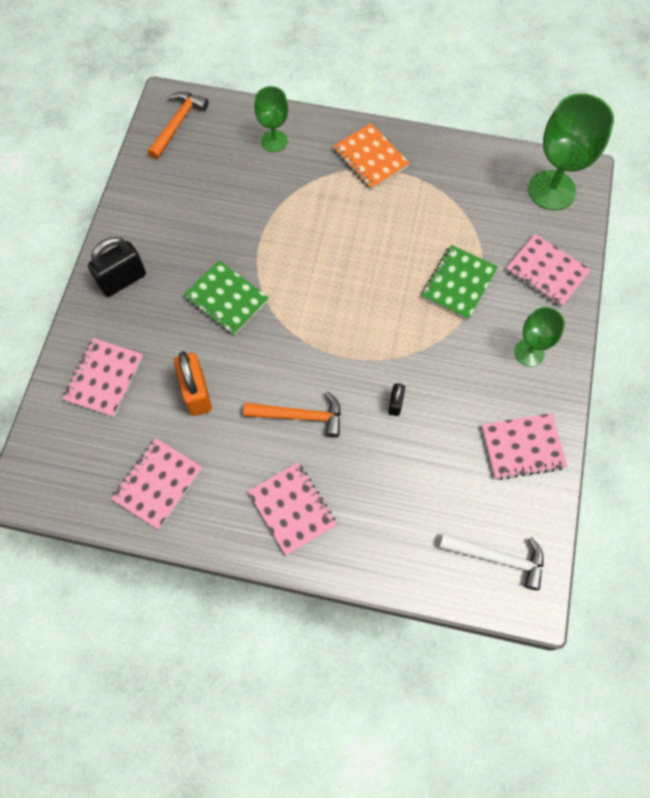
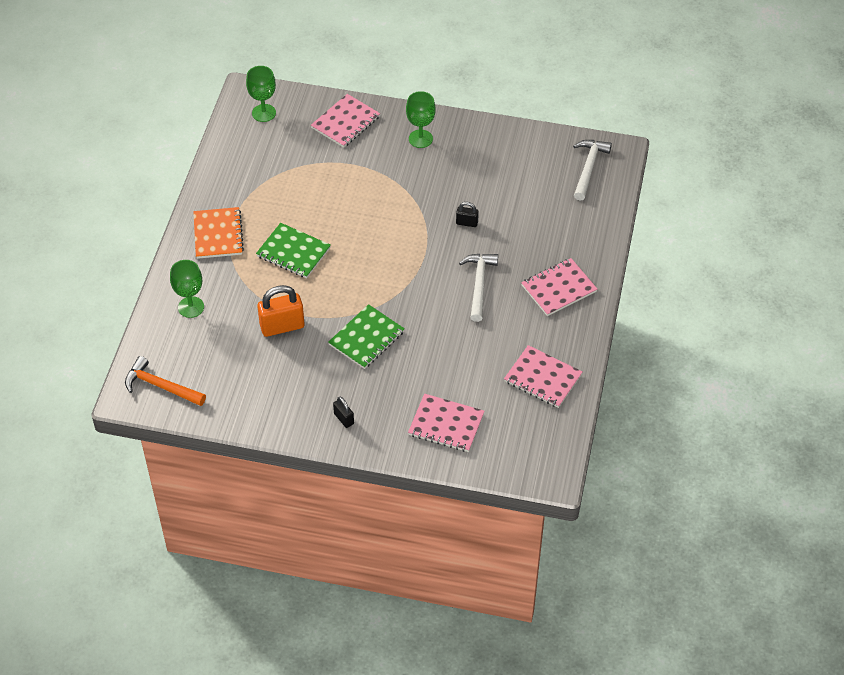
camera: 90 degrees left, 15 degrees down
black padlock [88,237,146,297] -> black padlock [333,397,354,428], size x0.52
orange padlock [174,351,212,416] -> orange padlock moved to [257,285,305,337]
orange hammer [243,391,341,438] -> white hammer [459,254,498,322]
orange notebook [333,123,410,190] -> orange notebook turned 60 degrees counterclockwise [193,207,244,259]
green notebook [421,245,498,320] -> green notebook moved to [256,223,331,278]
pink notebook [481,413,568,480] -> none
green goblet [528,93,614,210] -> green goblet [246,66,276,122], size x0.58

